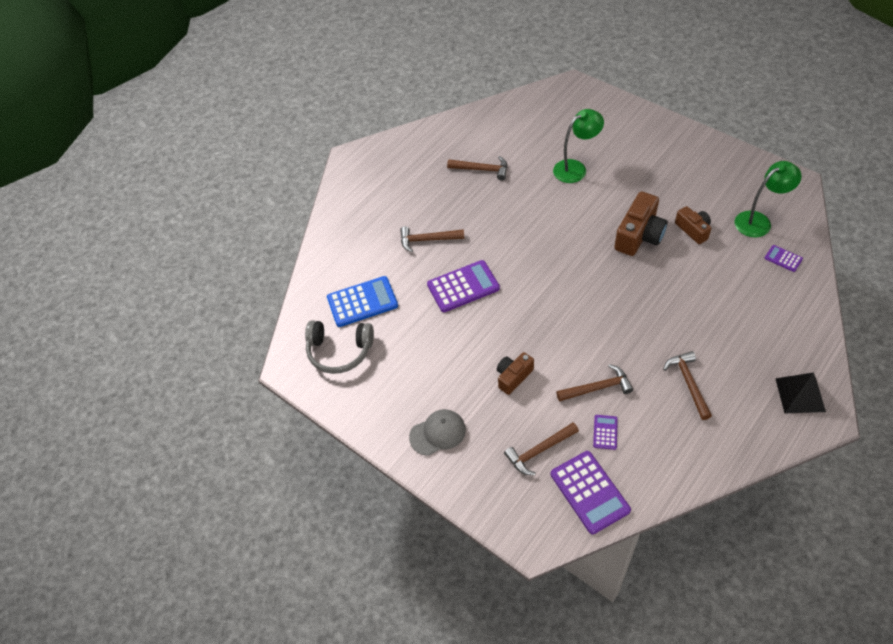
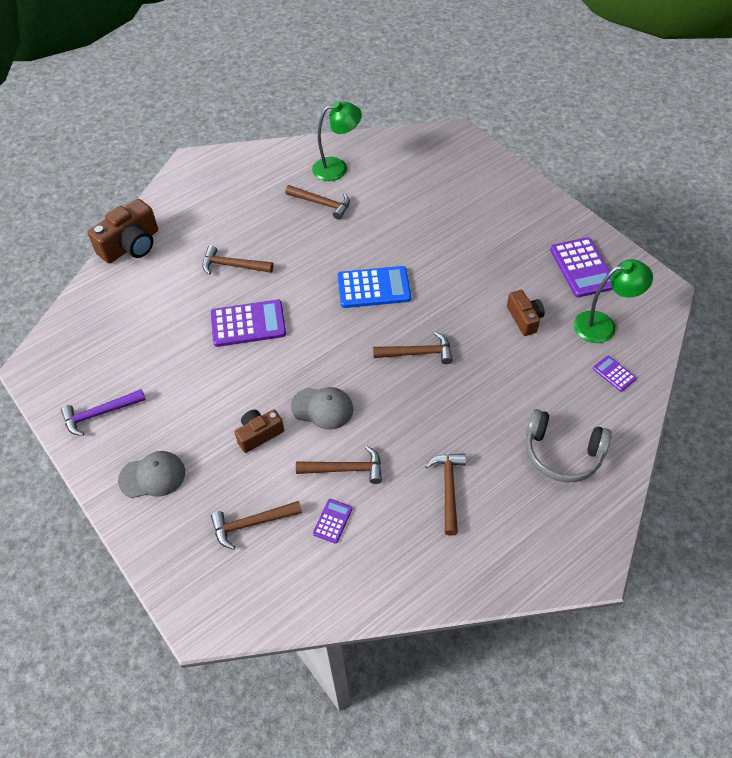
camera: 10 degrees right, 0 degrees up
grey headphones [305,321,374,374] -> grey headphones moved to [526,409,612,483]
blue calculator [327,276,398,327] -> blue calculator moved to [338,266,411,308]
purple calculator [551,451,631,534] -> purple calculator moved to [550,237,613,297]
green lamp [553,109,604,183] -> green lamp moved to [312,101,362,181]
brown camera [614,191,668,256] -> brown camera moved to [88,199,158,263]
black pyramid [775,372,826,413] -> none
none -> purple hammer [61,389,146,436]
none -> grey cap [291,387,353,430]
none -> brown hammer [373,332,453,364]

